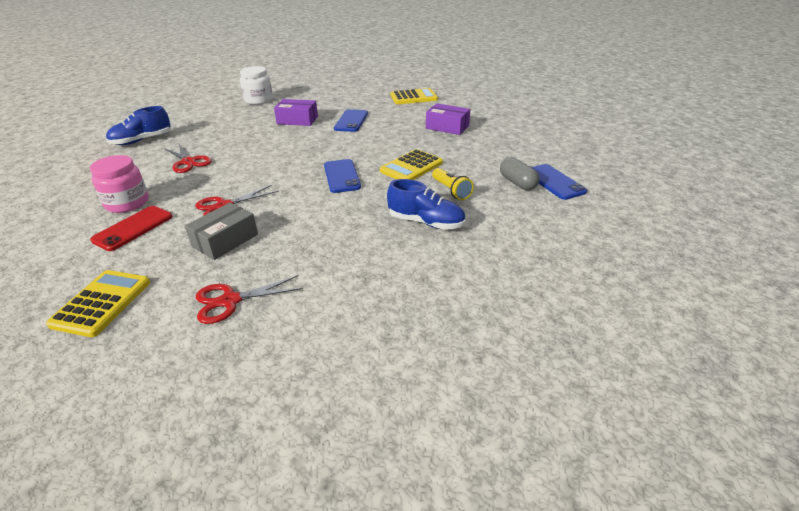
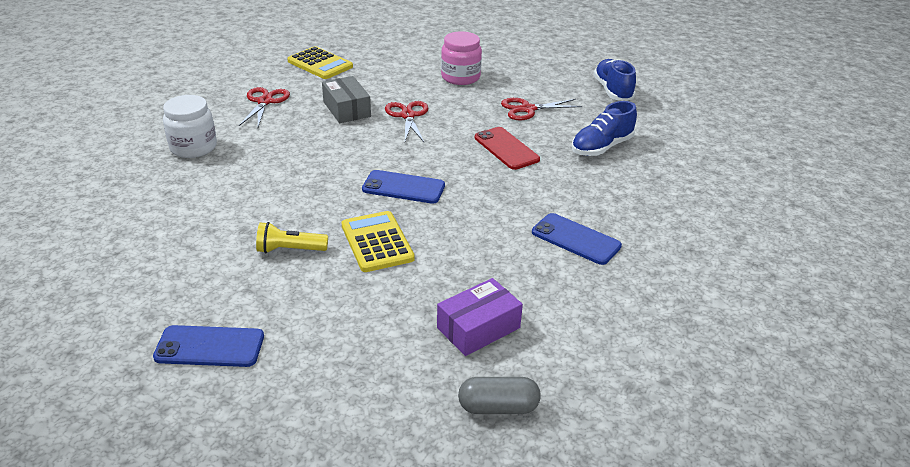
camera: 115 degrees right, 0 degrees up
red phone [90,206,172,251] -> red phone moved to [475,127,540,170]
white jar [240,66,273,105] -> white jar moved to [163,95,217,158]
purple box [274,99,318,126] -> none
blue shoe [387,179,465,230] -> blue shoe moved to [572,101,637,156]
yellow calculator [391,88,438,104] -> none
grey capsule [500,157,539,190] -> grey capsule moved to [458,377,541,414]

